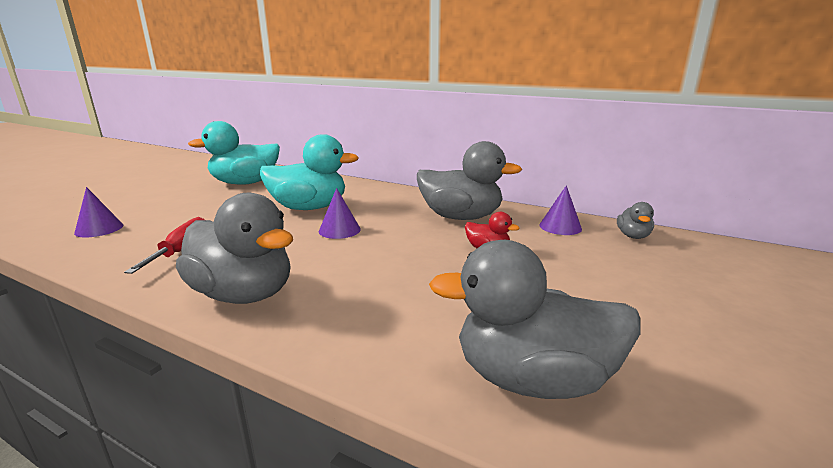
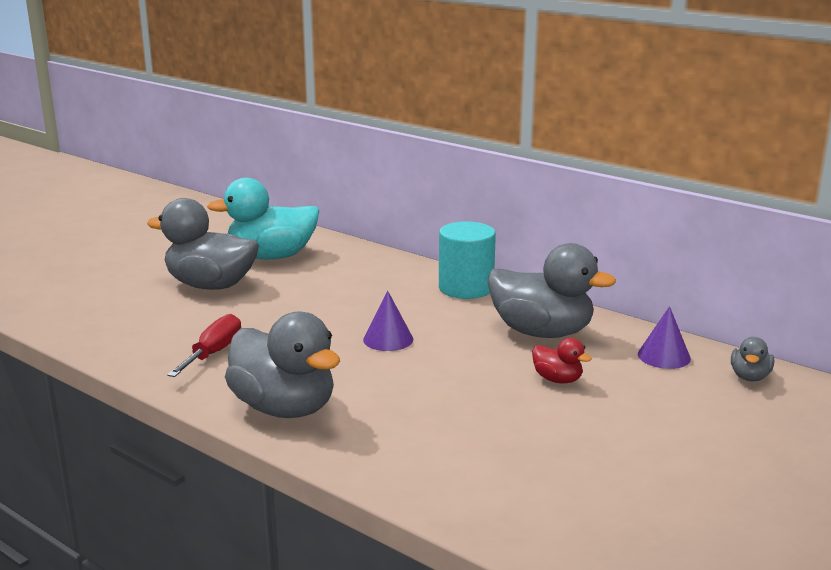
camera: 10 degrees right, 0 degrees up
purple cone [74,187,123,238] -> none
turquoise duck [260,134,359,210] -> none
grey duck [429,240,641,399] -> grey duck moved to [147,198,259,290]
none -> turquoise cylinder [439,221,496,299]

